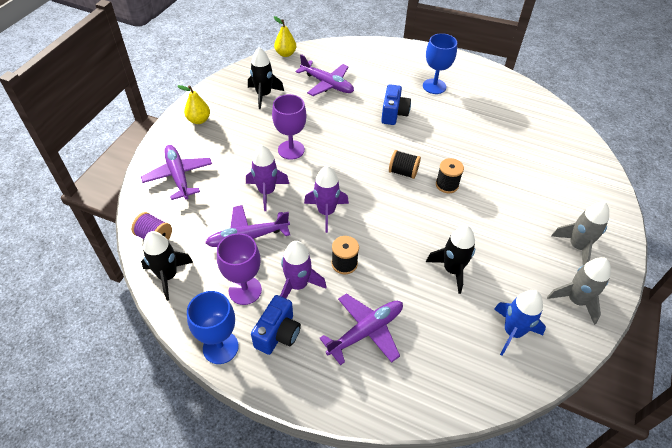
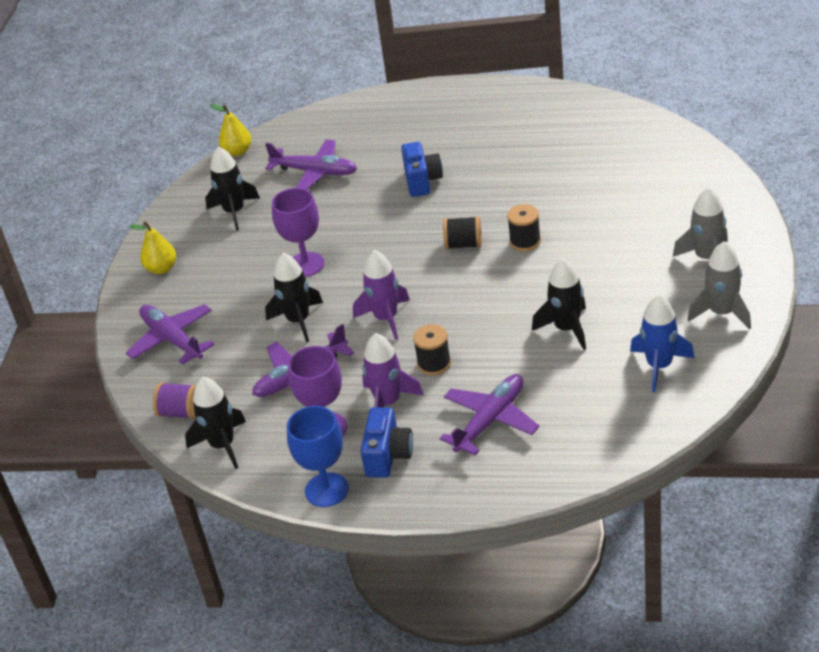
camera: 10 degrees left, 10 degrees down
purple rocket [246,145,289,211] -> black rocket [265,253,323,342]
blue goblet [423,33,457,94] -> none

